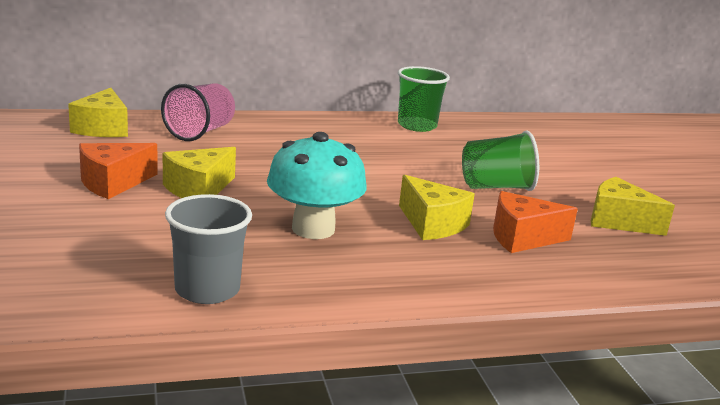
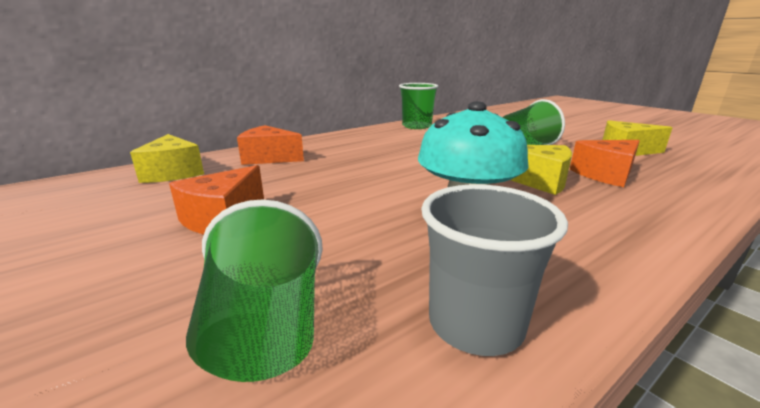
camera: 20 degrees left, 0 degrees up
pink cup [161,83,235,141] -> orange cheese [237,125,304,165]
yellow cheese [163,147,236,198] -> none
none -> green cup [186,200,323,382]

